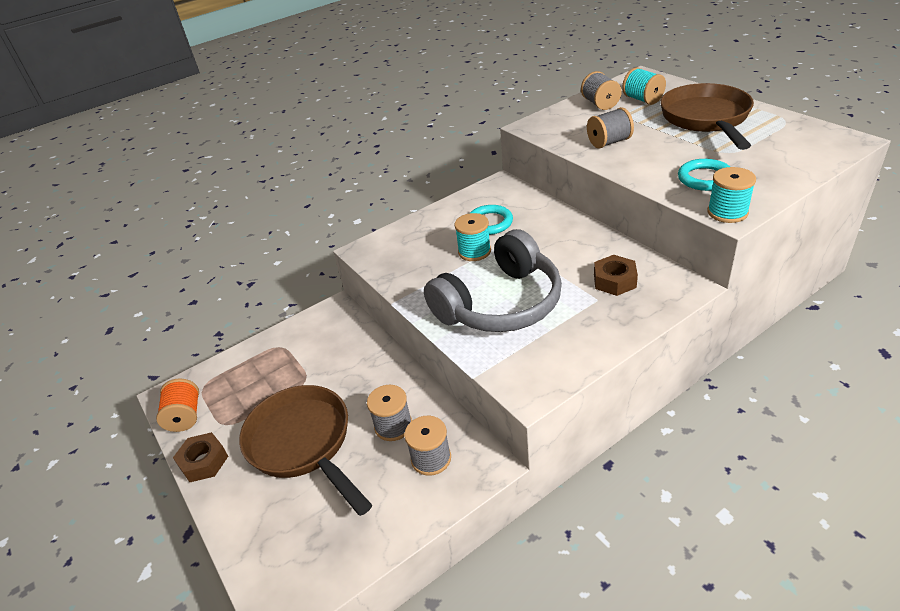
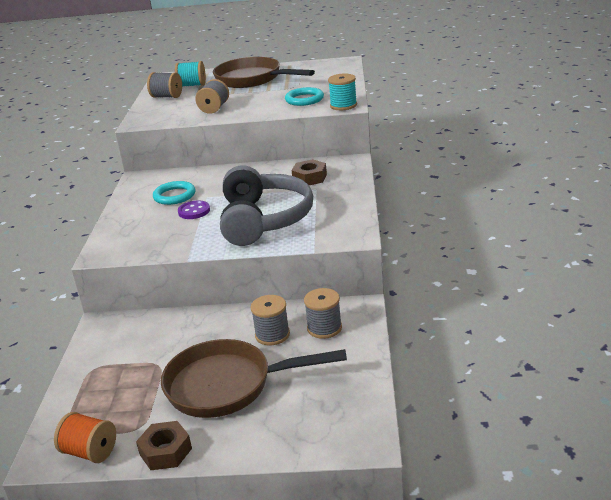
camera: 55 degrees left, 10 degrees down
turquoise spool [454,213,491,261] -> purple button [178,200,210,219]

